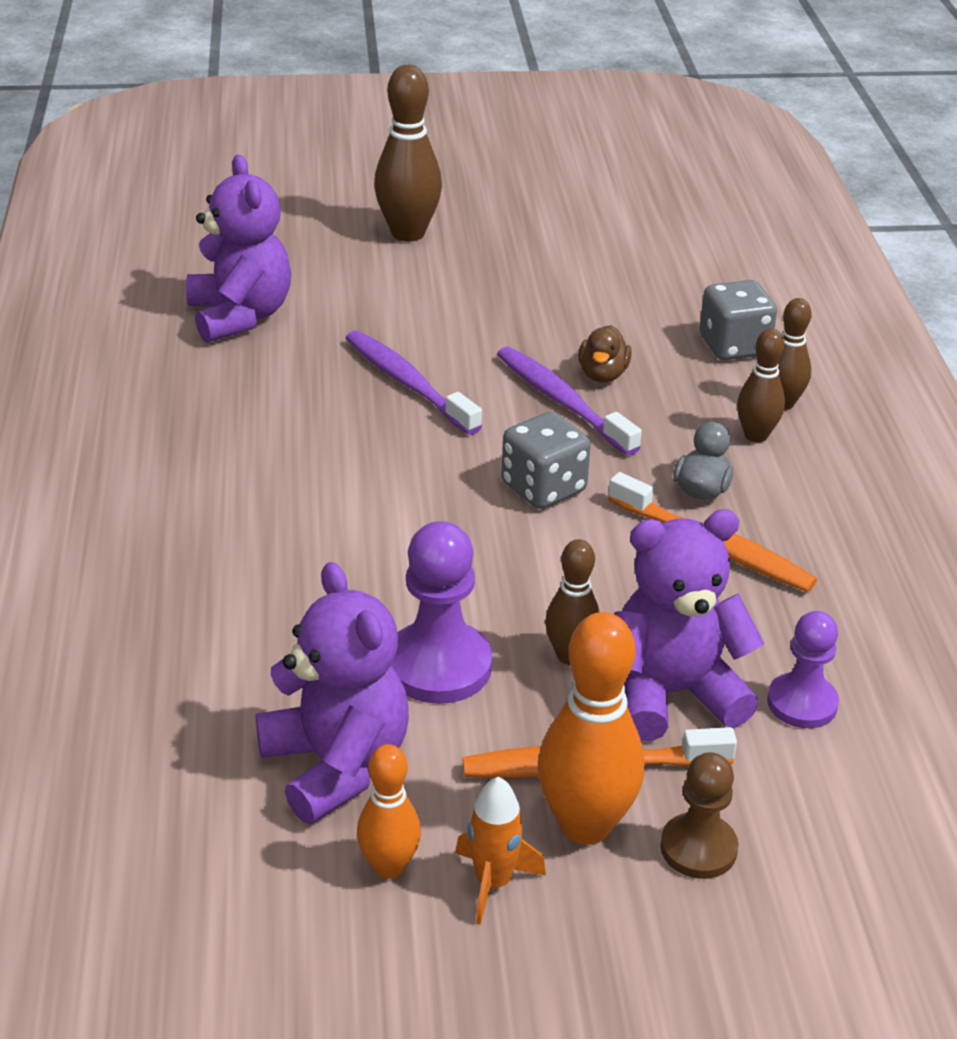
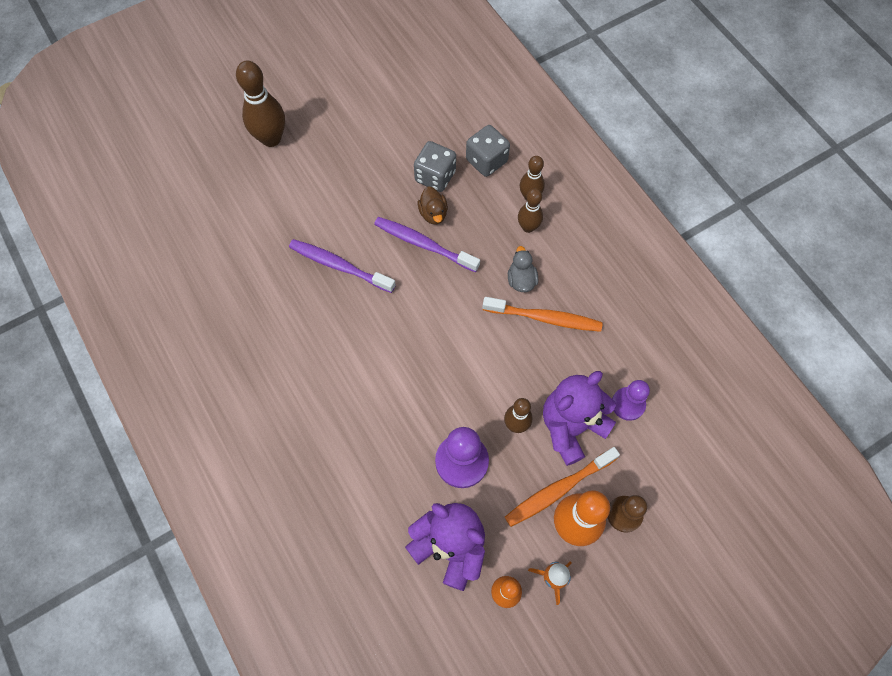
camera: 25 degrees left, 30 degrees up
purple teddy bear [186,155,291,343] -> none
grey dice [501,412,591,509] -> grey dice moved to [414,141,456,192]

